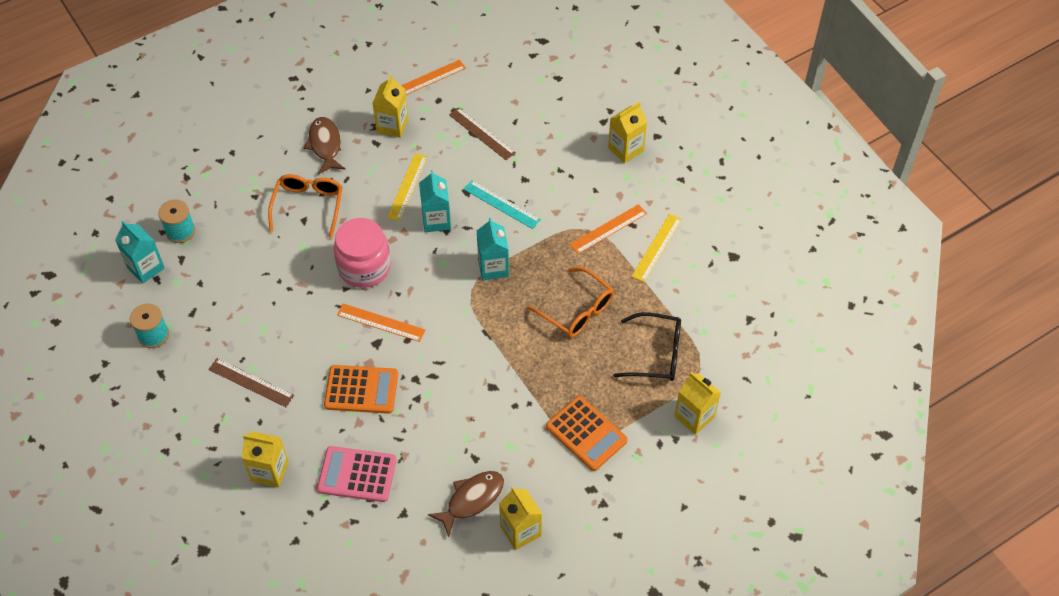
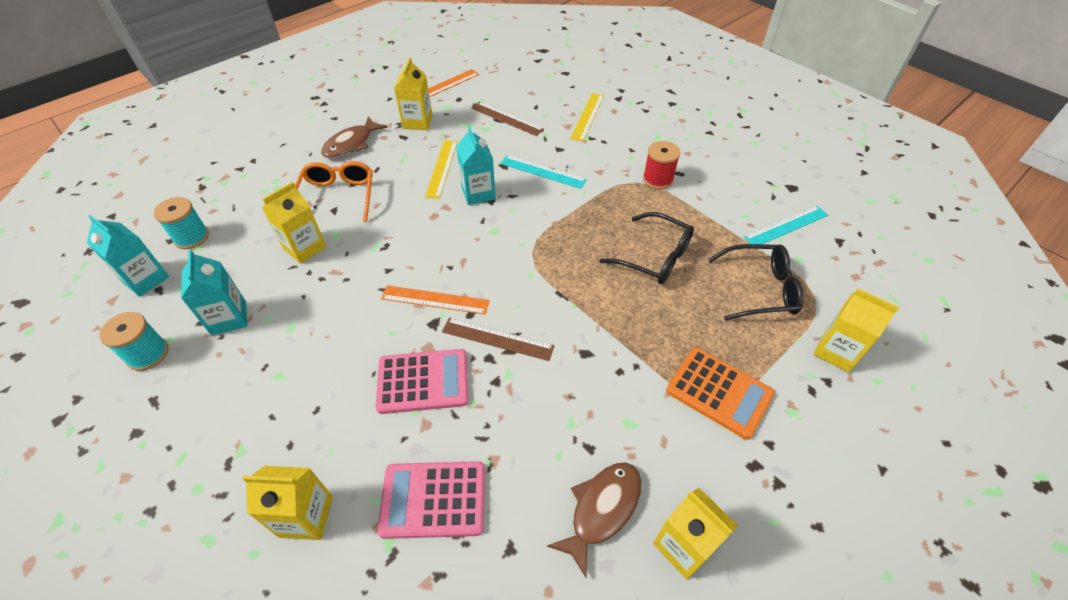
camera: 10 degrees left, 5 degrees down
brown ruler [208,358,294,407] -> brown ruler moved to [442,318,555,361]
brown fish [304,117,345,174] -> brown fish turned 120 degrees counterclockwise [321,116,388,158]
orange calculator [324,365,398,414] -> pink calculator [376,349,468,414]
pink jar [334,218,391,288] -> none
turquoise carton [477,218,509,280] -> turquoise carton moved to [181,250,247,336]
orange glasses [527,267,614,337] -> black glasses [600,212,694,284]
orange ruler [570,204,647,254] -> red spool [643,141,680,190]
yellow carton [608,102,647,163] -> yellow carton moved to [262,181,326,264]
yellow ruler [631,214,682,282] -> yellow ruler moved to [570,93,604,142]
none -> turquoise ruler [744,206,828,244]

